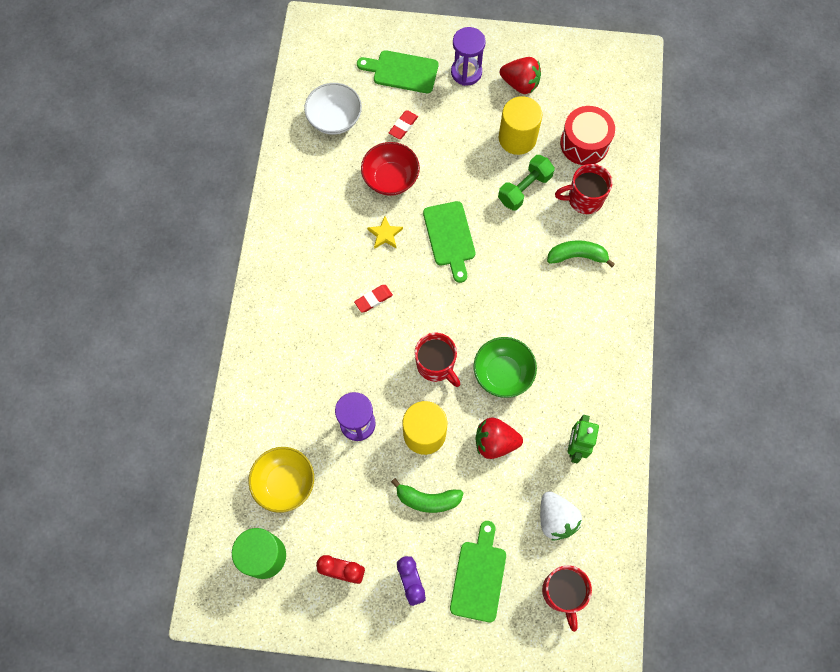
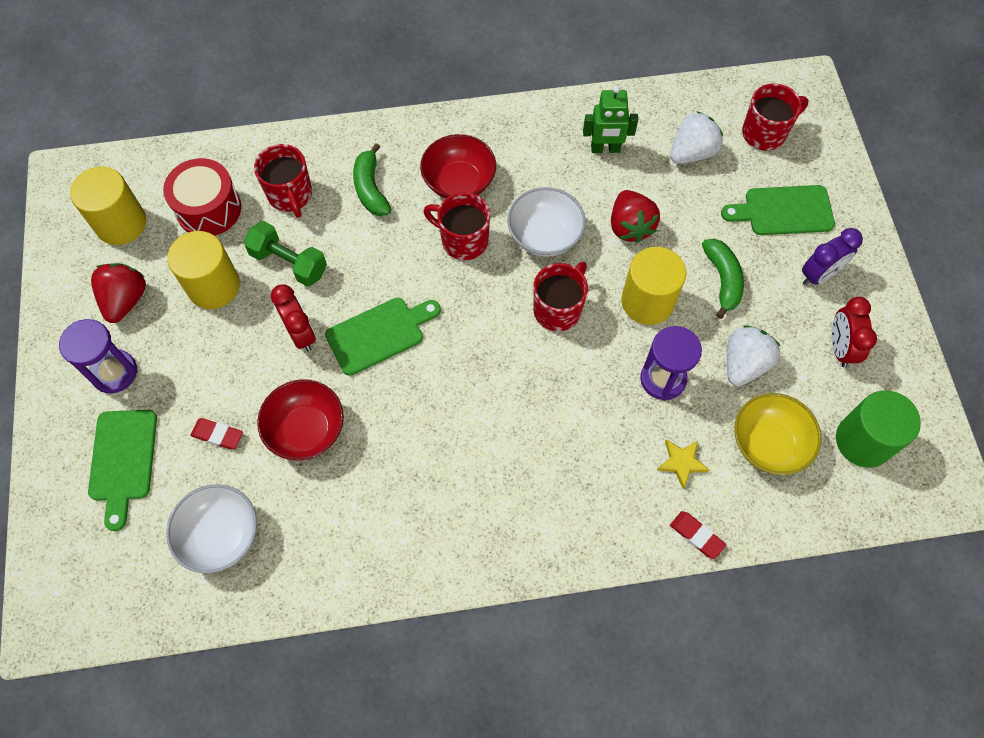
camera: 105 degrees left, 5 degrees down
red eraser [354,285,393,312] -> red eraser moved to [670,511,726,559]
yellow star [367,216,403,249] -> yellow star moved to [657,439,710,489]
green bowl [474,337,537,398] -> white bowl [507,187,586,257]
none -> yellow cylinder [70,167,146,245]
none -> red clock [271,284,316,352]
none -> red bowl [420,134,496,199]
none -> red mug [423,192,490,260]
none -> white strawberry [727,325,780,386]

